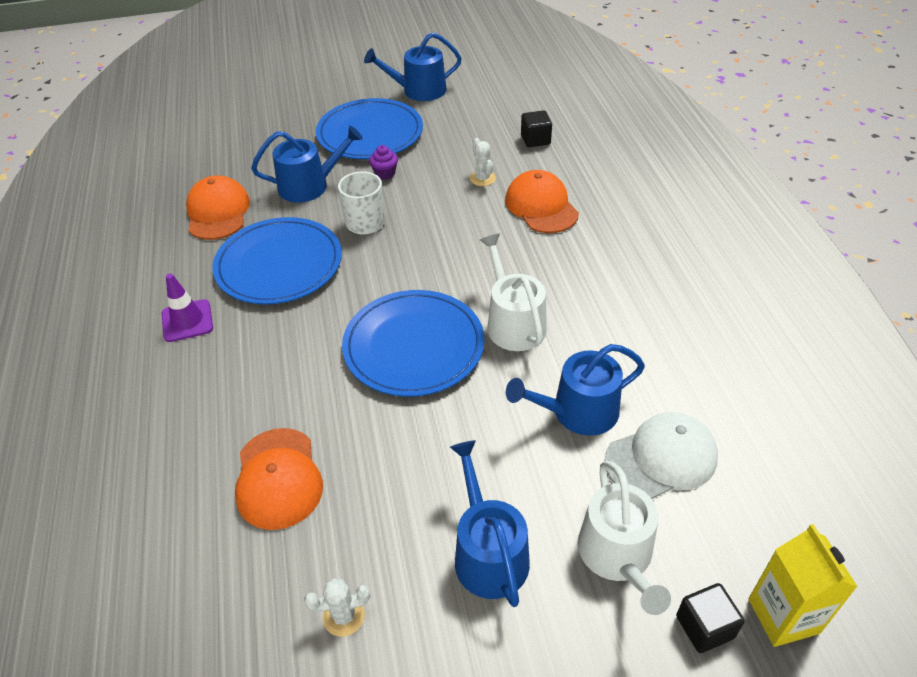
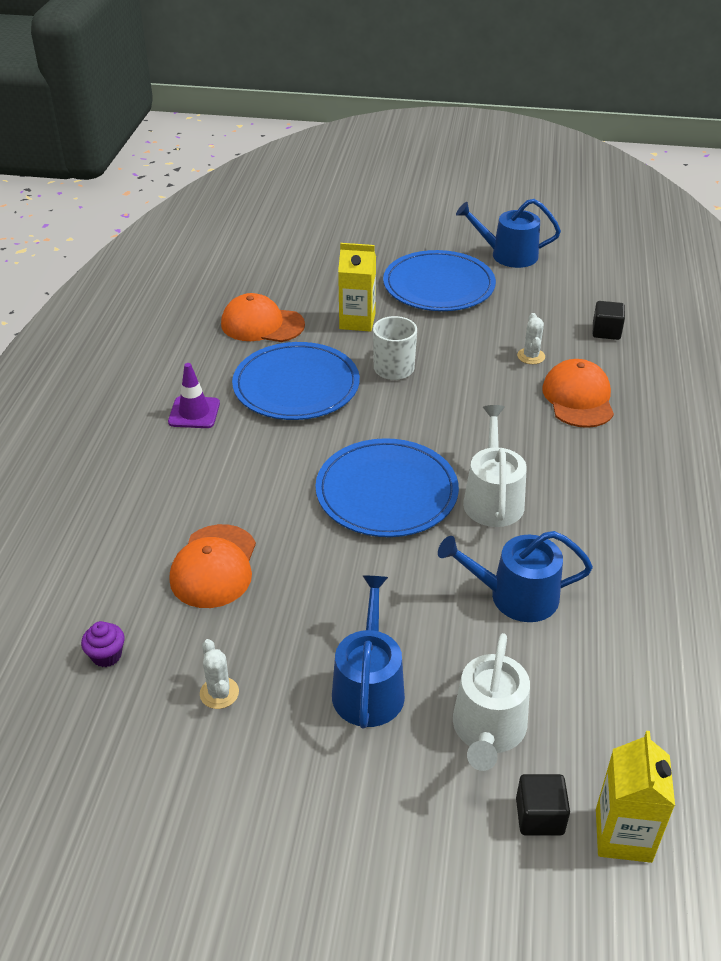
camera: 20 degrees right, 5 degrees down
orange cap [186,176,250,240] -> orange cap turned 90 degrees counterclockwise [221,293,305,342]
blue watering can [251,126,363,203] -> yellow carton [338,243,376,332]
white cactus [304,578,370,637] -> white cactus turned 60 degrees clockwise [200,639,239,709]
purple cupcake [369,145,398,180] -> purple cupcake moved to [81,621,125,667]
white cap [605,412,718,499] -> none

